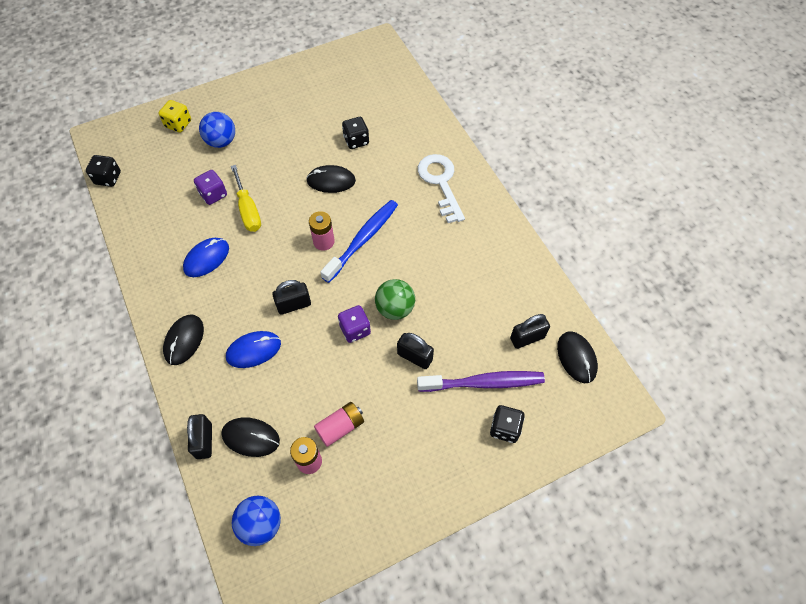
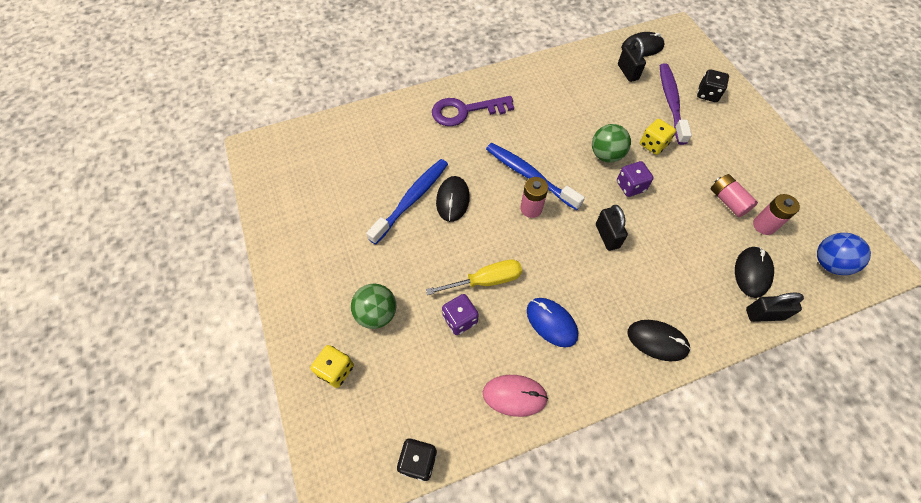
camera: 85 degrees left, 0 degrees up
blue ball [199,112,235,148] -> green ball [351,284,397,329]
blue mouse [226,331,281,368] -> none
black dice [342,117,369,149] -> none
black padlock [397,333,434,369] -> yellow dice [640,119,676,155]
white key [418,154,465,223] -> purple key [432,96,514,126]
none -> blue toothbrush [366,159,448,245]
none -> pink mouse [483,375,548,417]

